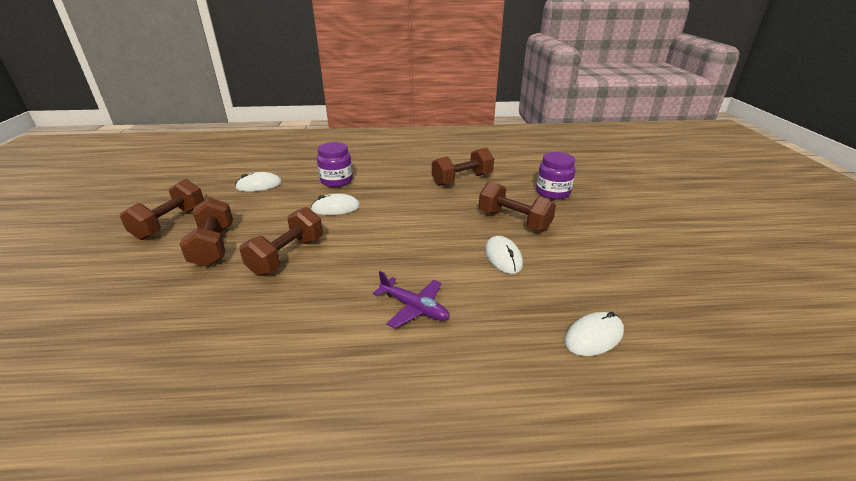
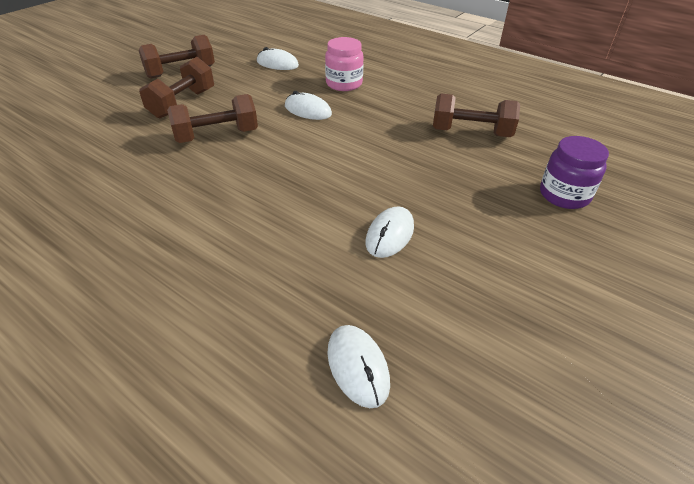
camera: 40 degrees right, 10 degrees up
purple jar [317,142,353,187] -> pink jar [325,37,364,91]
purple plane [373,271,450,329] -> none
brown dumbbell [479,181,556,232] -> none
white mouse [564,312,624,356] -> white mouse turned 60 degrees clockwise [327,325,390,408]

